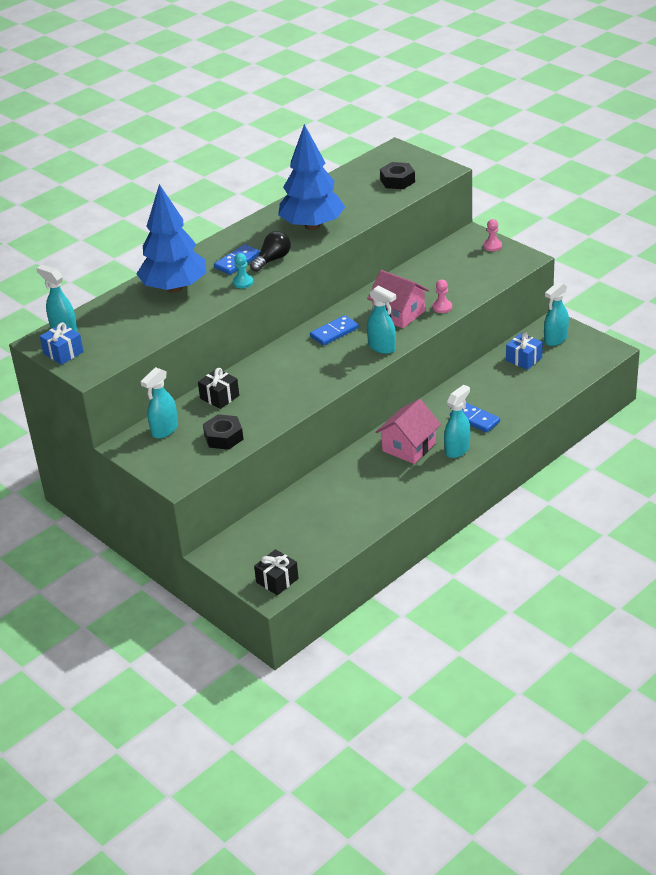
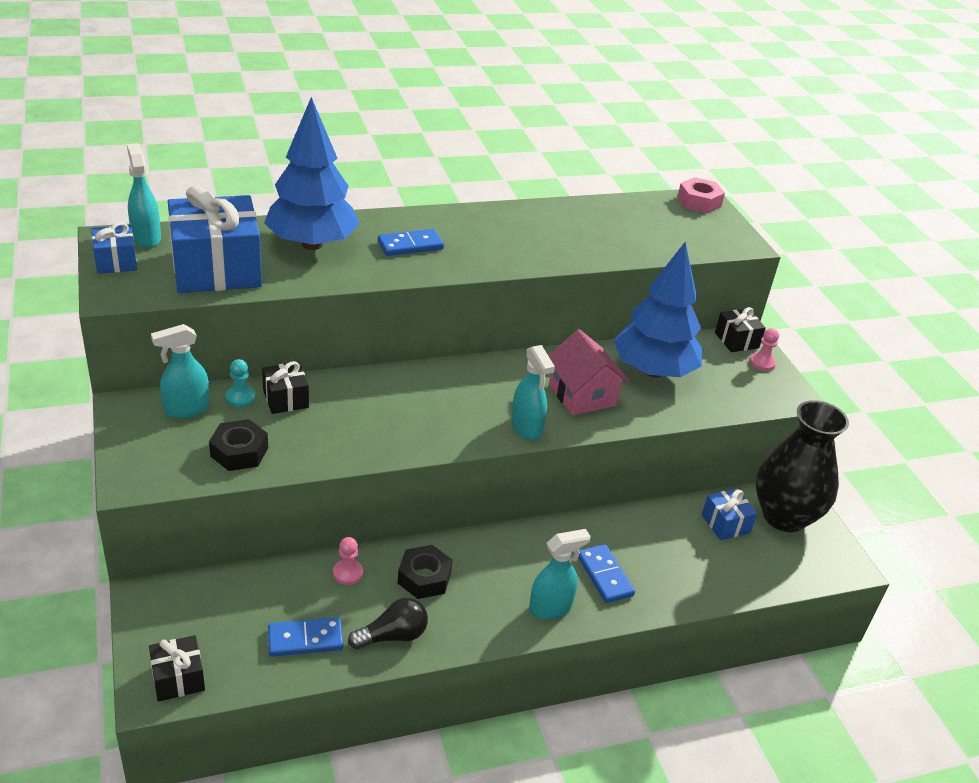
camera: 20 degrees right, 0 degrees up
turquoise pawn [233,253,253,288] -> turquoise pawn moved to [226,359,255,407]
black light bulb [250,231,291,272] -> black light bulb moved to [348,598,428,649]
blue tree [278,124,345,230] -> blue tree moved to [613,242,702,378]
blue domino [310,315,359,346] -> blue domino moved to [268,617,344,657]
pink house [376,399,441,464] -> none
black nut [380,162,415,189] -> black nut moved to [398,545,453,599]
pink pawn [432,280,452,313] -> pink pawn moved to [333,537,363,585]
turquoise spray bottle [544,282,569,346] -> black vase [756,400,849,532]
none -> blue gift [168,185,262,293]
none -> pink nut [677,177,725,213]
none -> black gift [715,307,766,352]

